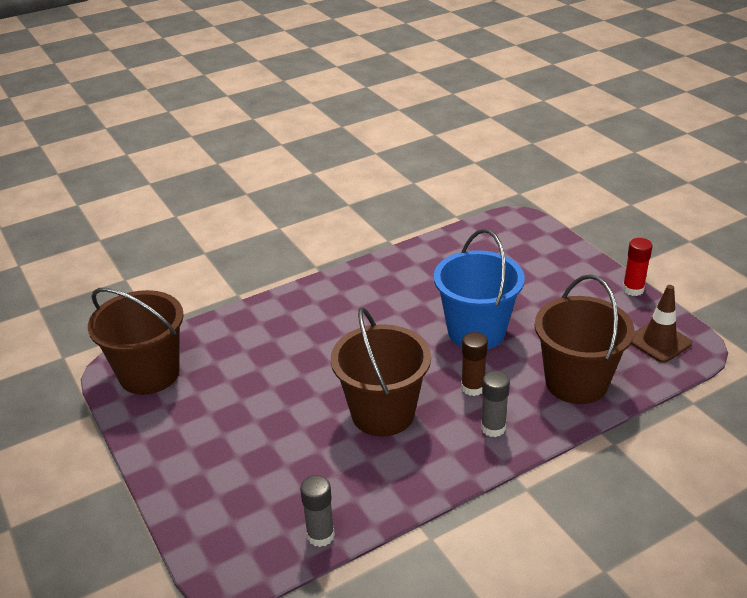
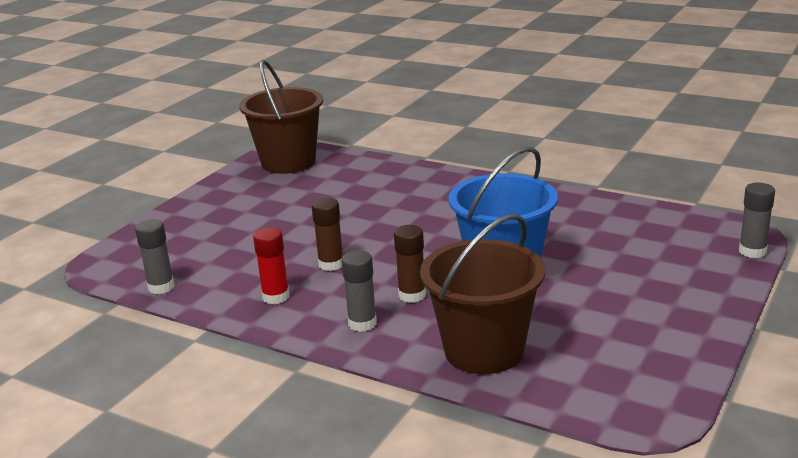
camera: 60 degrees right, 10 degrees down
brown bucket [331,307,431,436] -> brown glue stick [312,198,343,271]
red glue stick [623,238,653,296] -> red glue stick moved to [253,227,290,304]
brown traffic cone [631,285,692,363] -> none
none -> grey glue stick [739,183,775,258]

